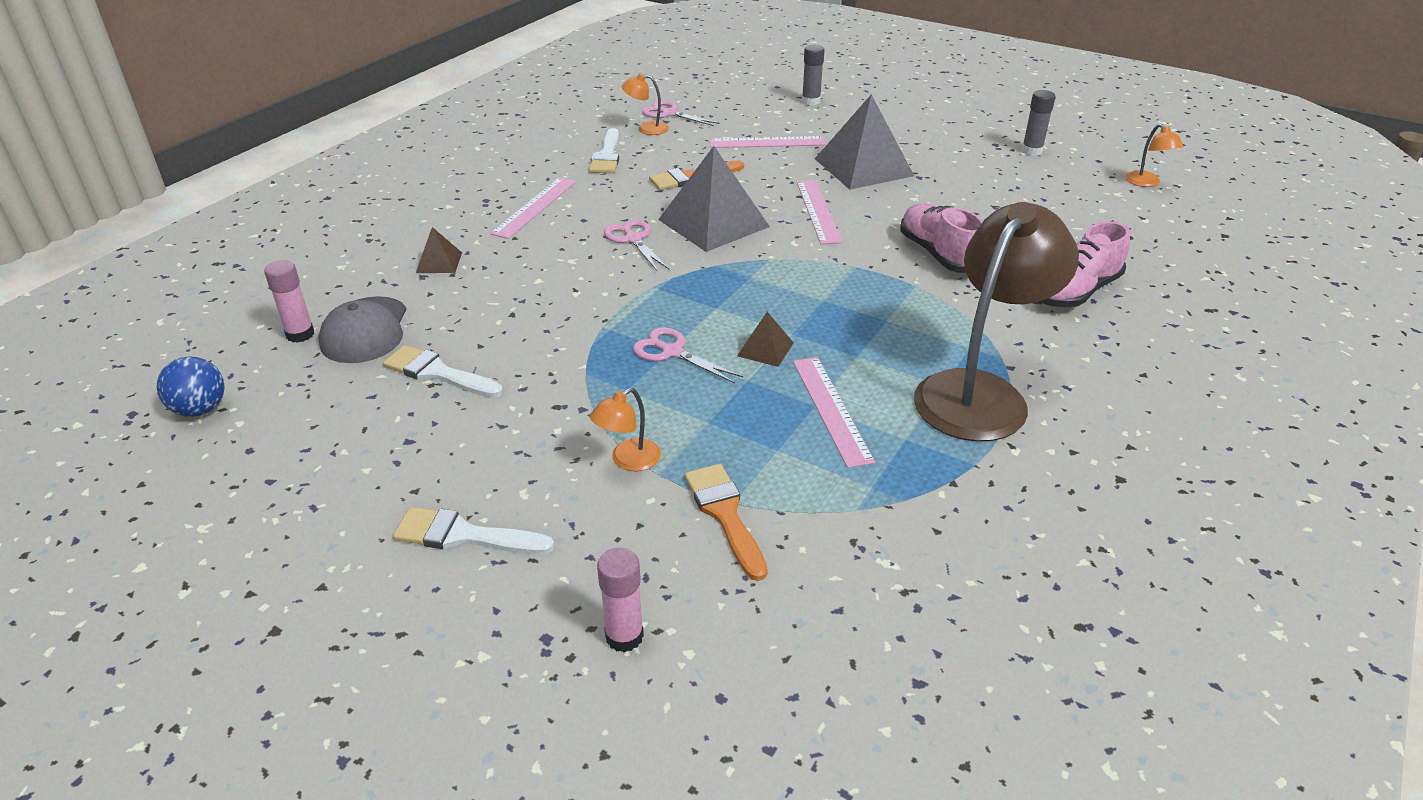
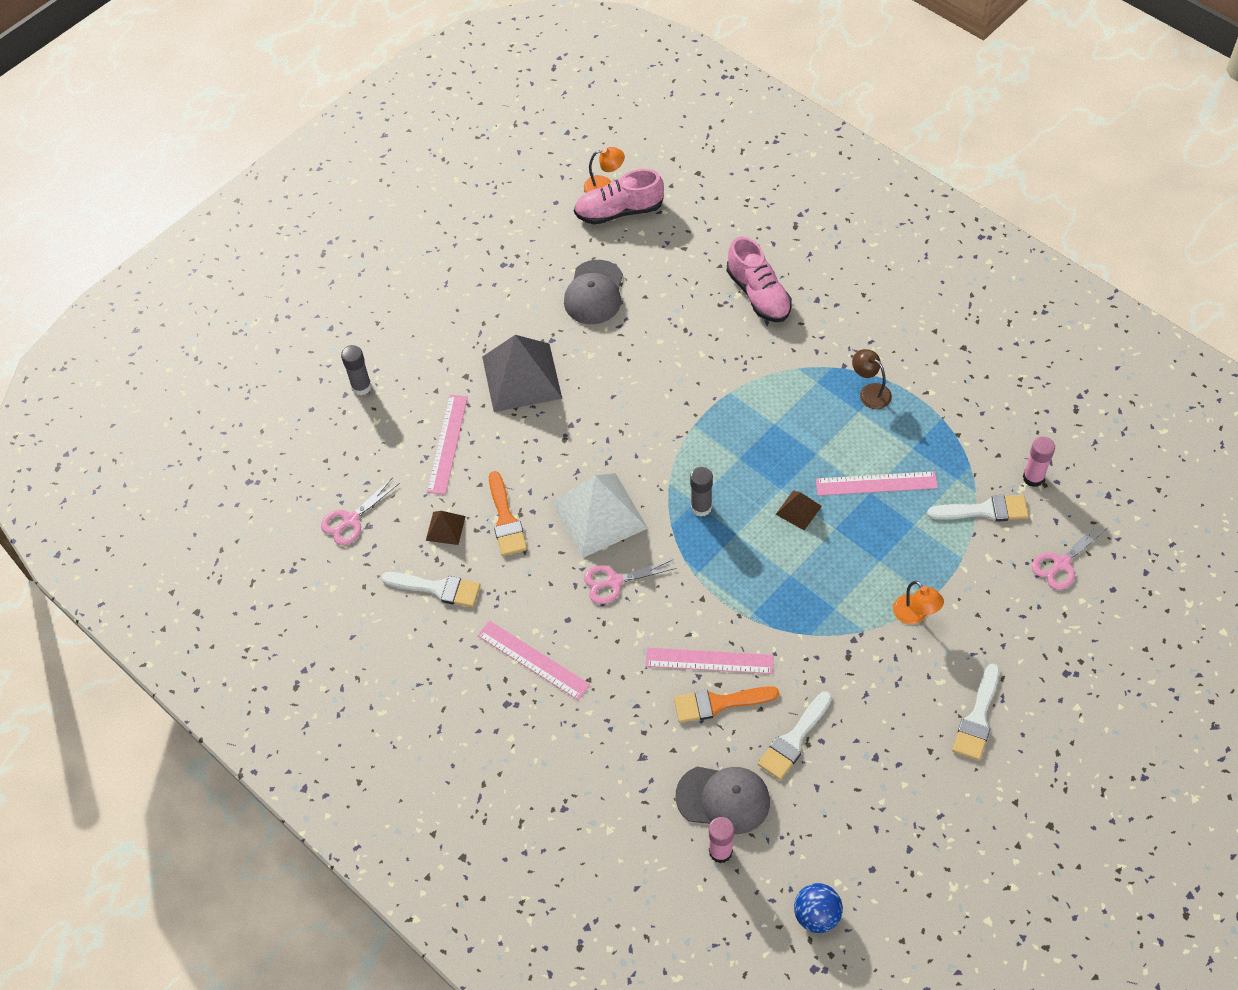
camera: 75 degrees left, 20 degrees up
brown pyramid [416,227,462,273] -> brown pyramid moved to [426,511,466,545]
pink glue stick [597,548,644,652] -> pink glue stick moved to [1023,436,1055,487]
orange lamp [622,73,669,135] -> none
pink scissors [633,327,743,384] -> pink scissors moved to [1032,523,1107,590]
grey pyramid [658,146,770,252] -> white pyramid [551,473,648,558]
orange brush [684,464,768,581] -> orange brush moved to [674,686,779,723]
pink ruler [797,180,842,244] -> pink ruler moved to [646,648,774,674]
pink shoe [901,203,983,273] -> pink shoe moved to [574,169,664,225]
brown lamp [914,202,1079,442] -> brown lamp [852,349,892,409], size x0.41
grey glue stick [1022,90,1056,156] -> grey glue stick moved to [690,467,713,517]
none -> grey cap [564,260,623,324]
none -> white brush [927,495,1029,522]

